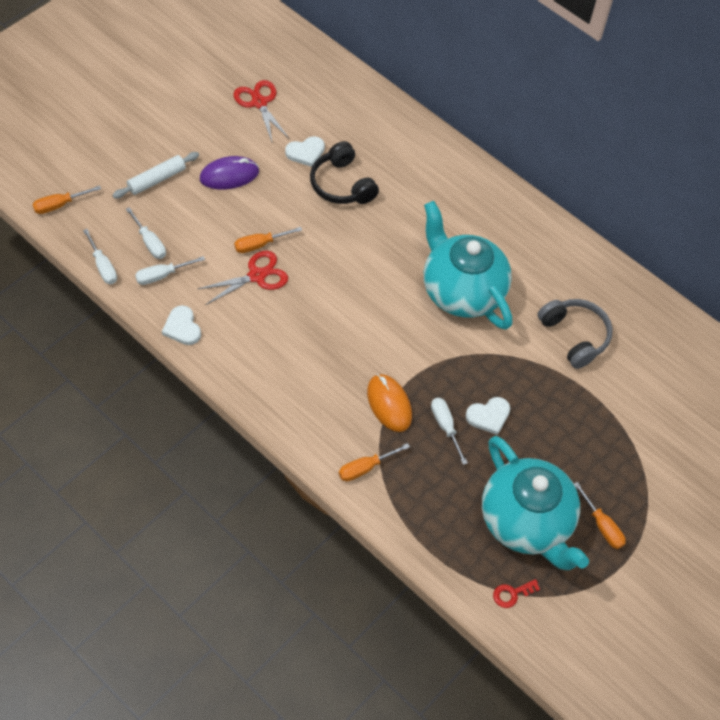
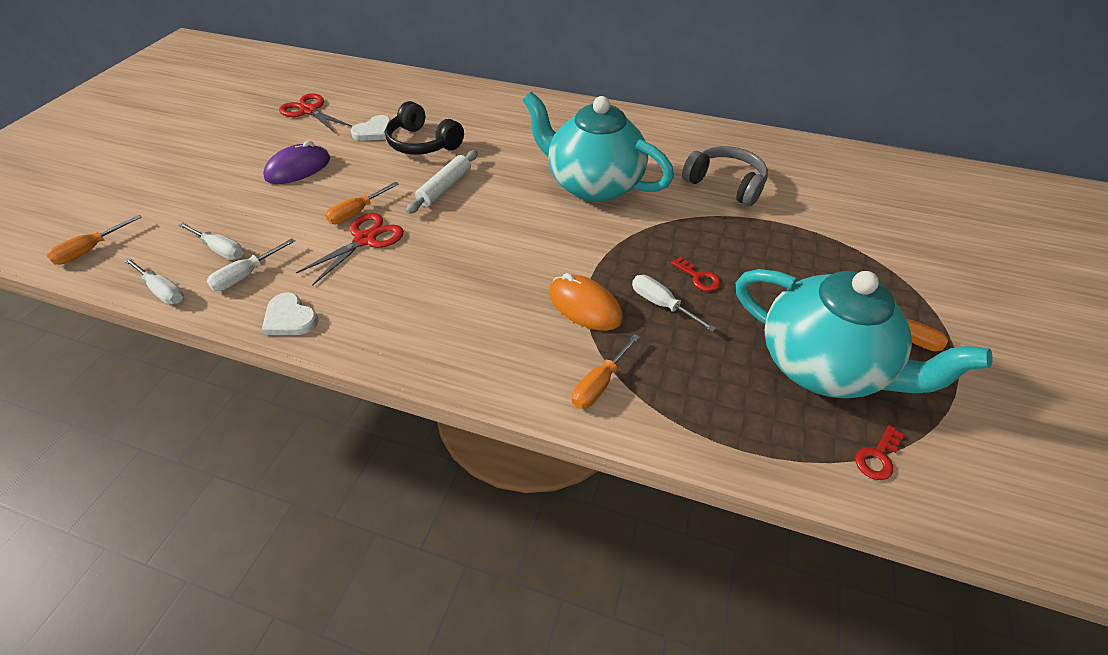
camera: 20 degrees left, 10 degrees down
white rolling pin [112,152,199,198] -> white rolling pin moved to [406,150,478,214]
white heart [466,397,510,435] -> red key [671,257,721,291]

